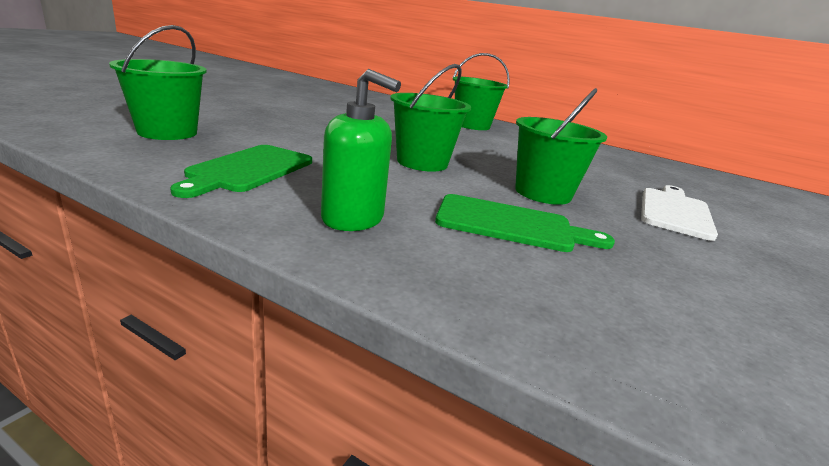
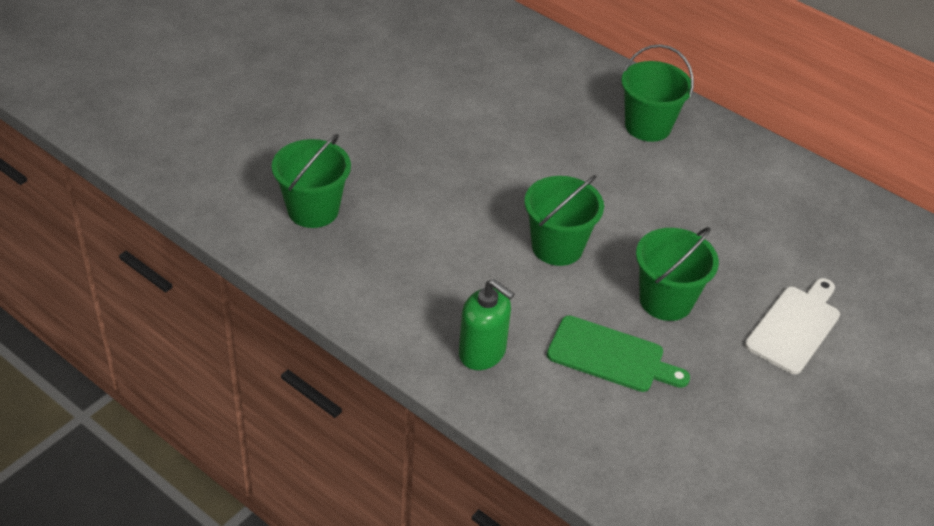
camera: 10 degrees right, 20 degrees up
green cutting board [170,145,312,198] -> none

